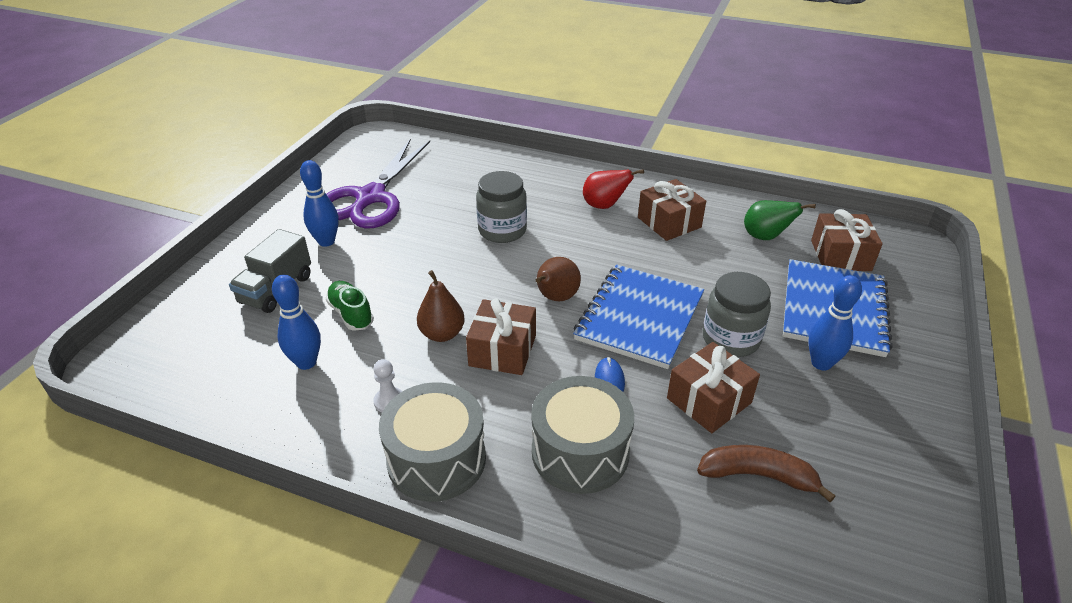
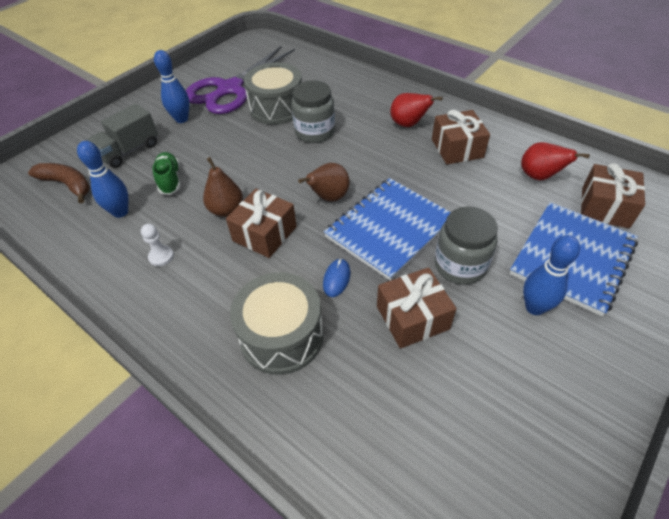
camera: 20 degrees right, 10 degrees up
grey drum [379,382,486,502] -> grey drum moved to [244,63,302,125]
brown banana [697,445,835,502] -> brown banana moved to [28,163,90,204]
green pear [744,200,816,240] -> red pear [521,142,590,181]

